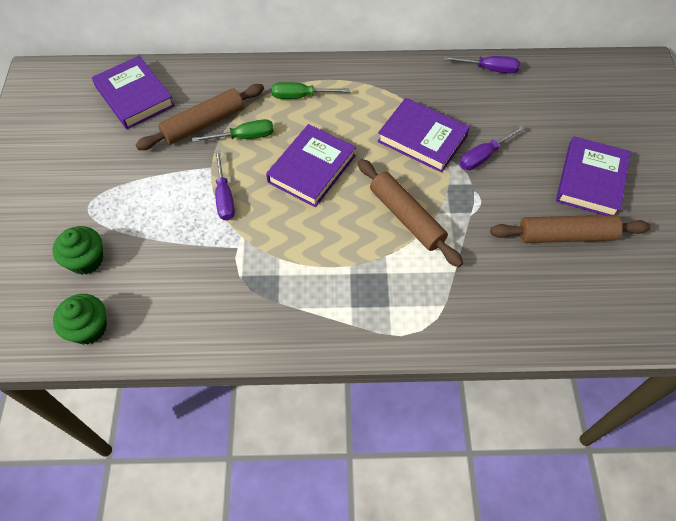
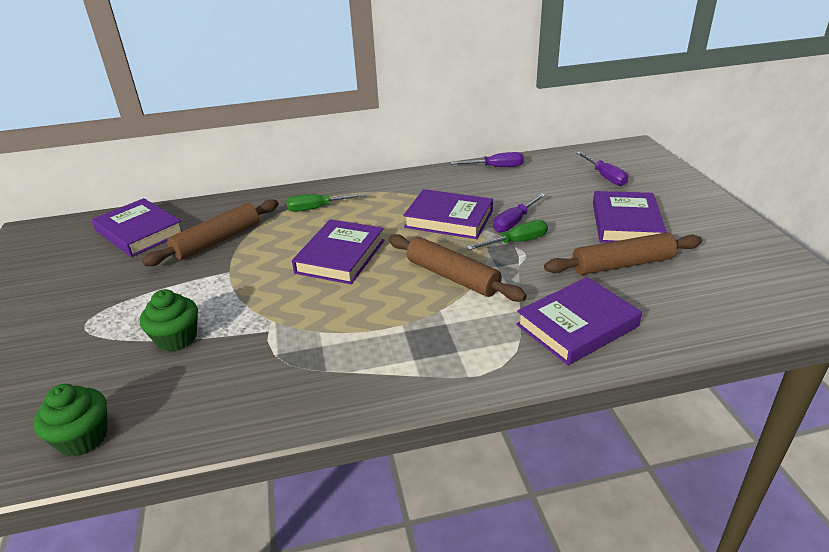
camera: 10 degrees left, 25 degrees down
green cupcake [52,226,103,275] -> green cupcake moved to [140,289,198,351]
green screwdriver [192,119,274,142] -> green screwdriver moved to [466,220,548,250]
purple screwdriver [215,150,235,221] -> purple screwdriver moved to [576,152,628,186]
none -> purple book [516,277,642,365]

